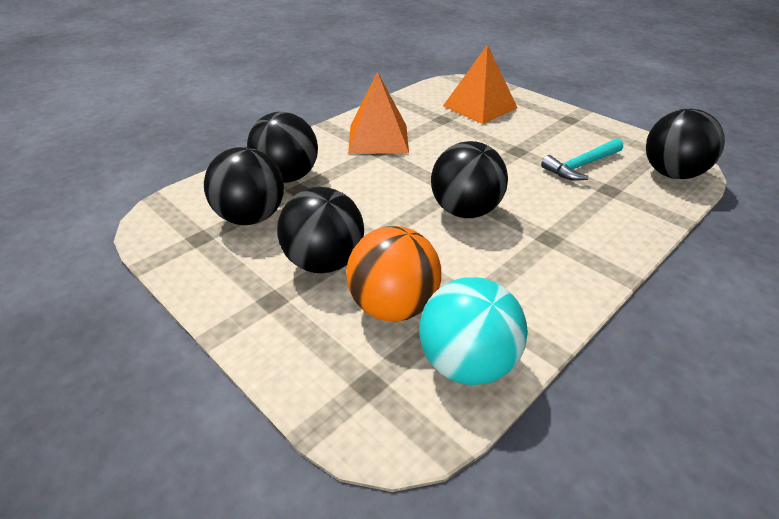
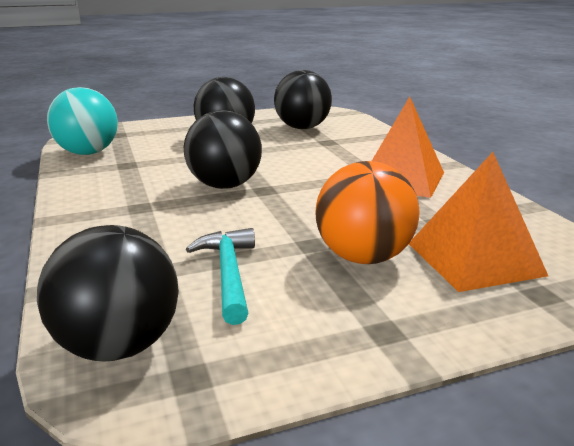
camera: 115 degrees right, 15 degrees down
black ball [247,112,318,183] -> none
orange ball [346,226,441,321] -> orange ball moved to [315,161,420,264]

